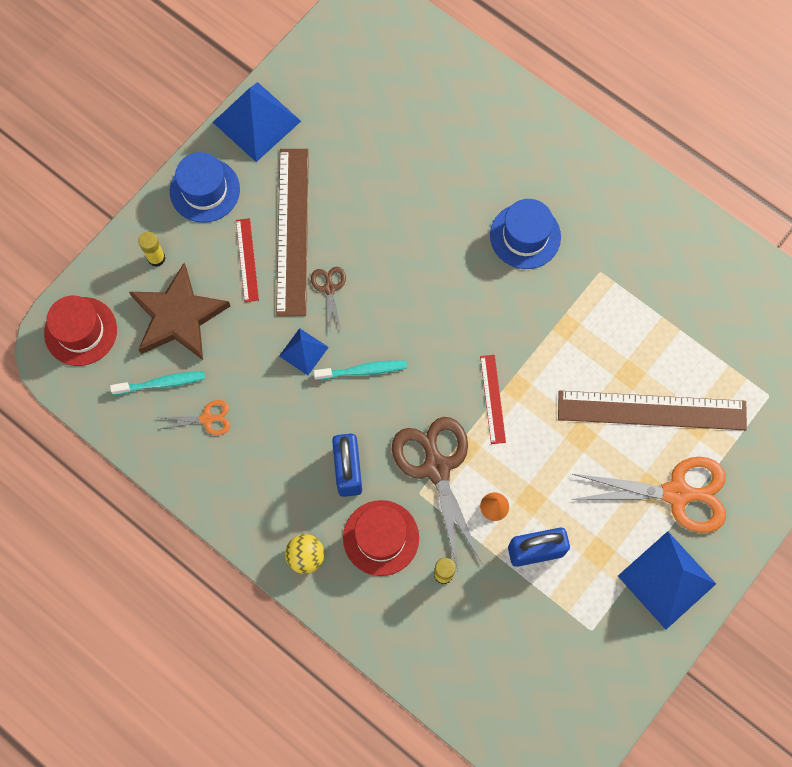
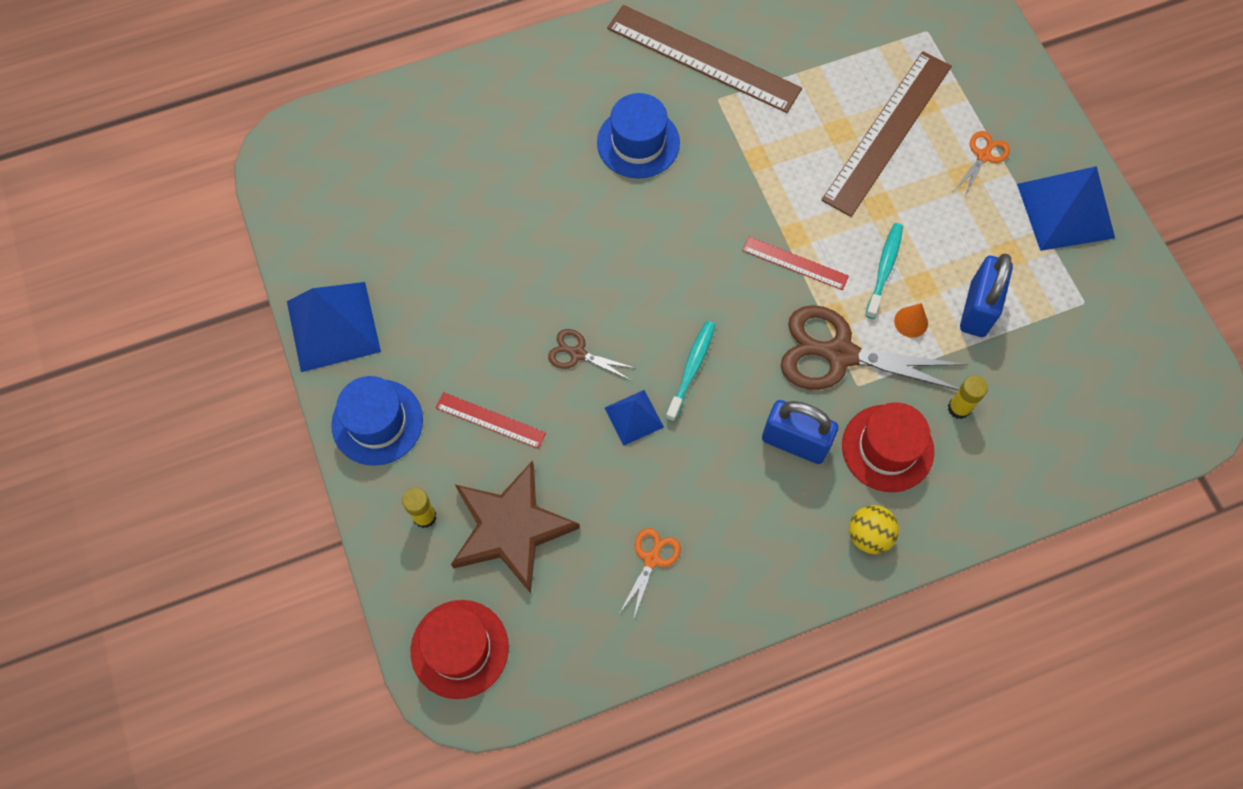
camera: 60 degrees left, 5 degrees down
turquoise toothbrush [110,371,205,395] -> turquoise toothbrush moved to [865,223,903,319]
brown ruler [276,149,309,316] -> brown ruler moved to [607,5,802,113]
orange scissors [571,457,726,533] -> orange scissors [954,131,1010,199], size x0.48

